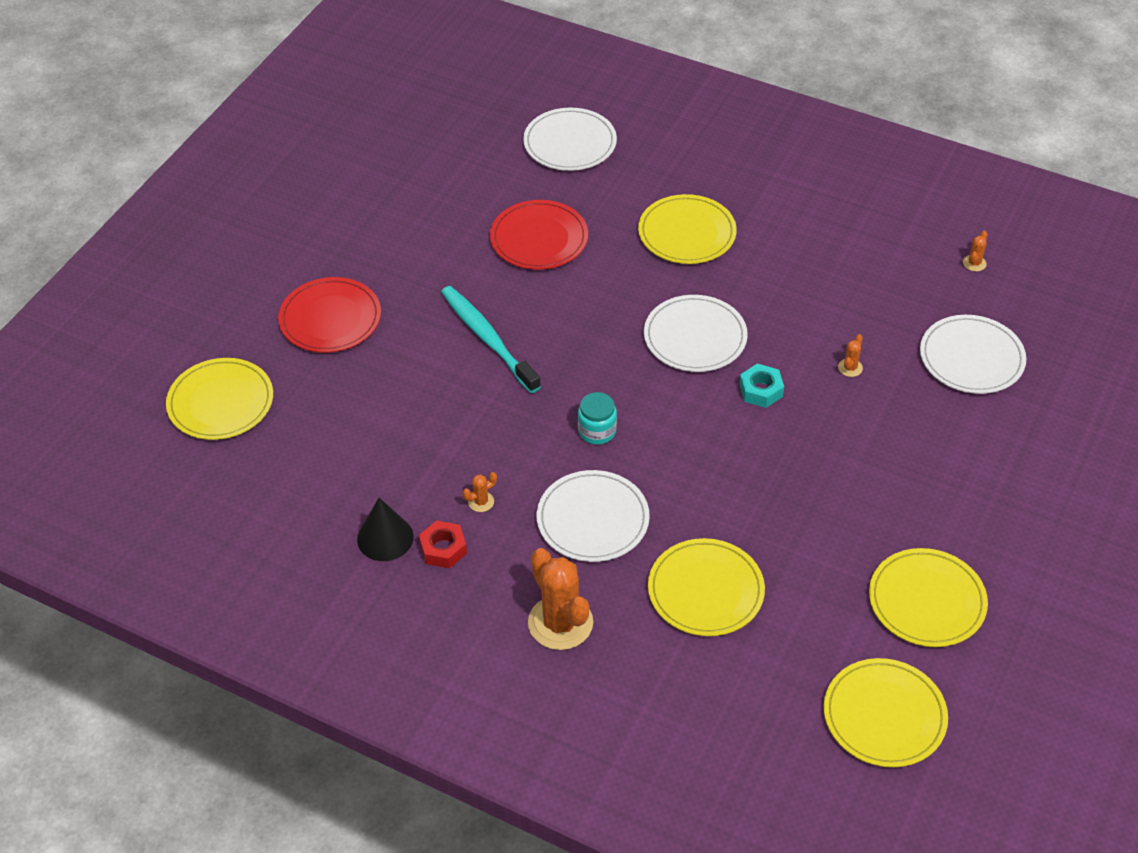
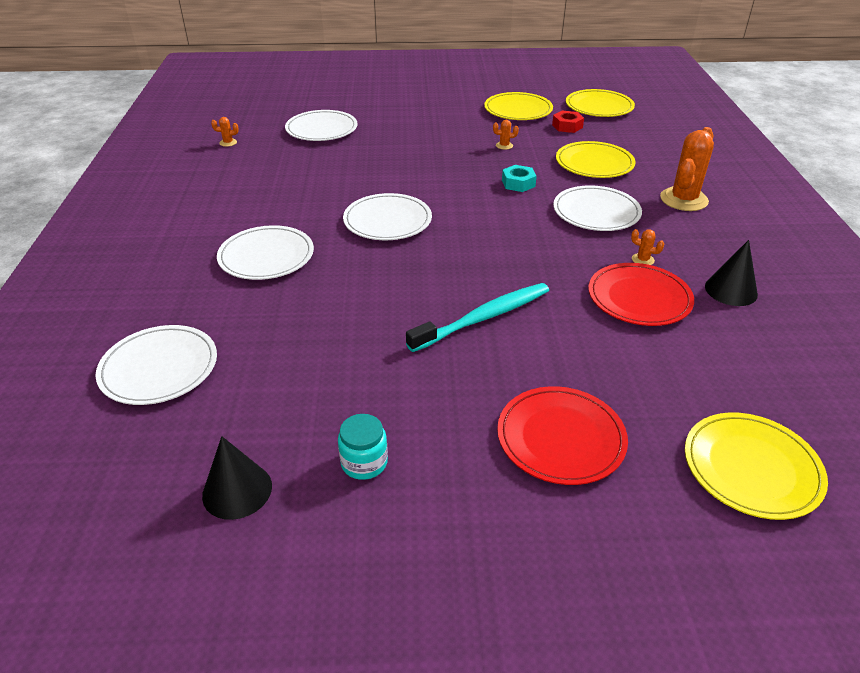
camera: 120 degrees left, 10 degrees down
red nut [419,520,467,568] -> red nut moved to [552,111,584,133]
turquoise toothbrush [441,286,541,393] -> turquoise toothbrush turned 150 degrees counterclockwise [406,283,549,352]
red plate [490,200,588,270] -> red plate moved to [588,263,694,326]
turquoise jar [578,392,617,445] -> turquoise jar moved to [338,414,388,480]
yellow plate [638,194,737,264] -> white plate [217,225,314,280]
turquoise nut [739,364,784,408] -> turquoise nut moved to [502,165,537,192]
orange cactus [838,334,863,377] -> orange cactus moved to [493,120,519,150]
none -> black cone [202,436,272,520]

